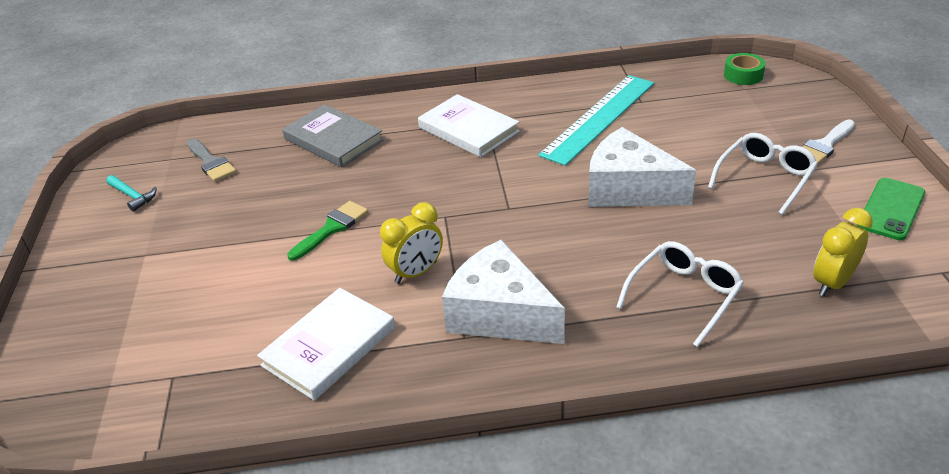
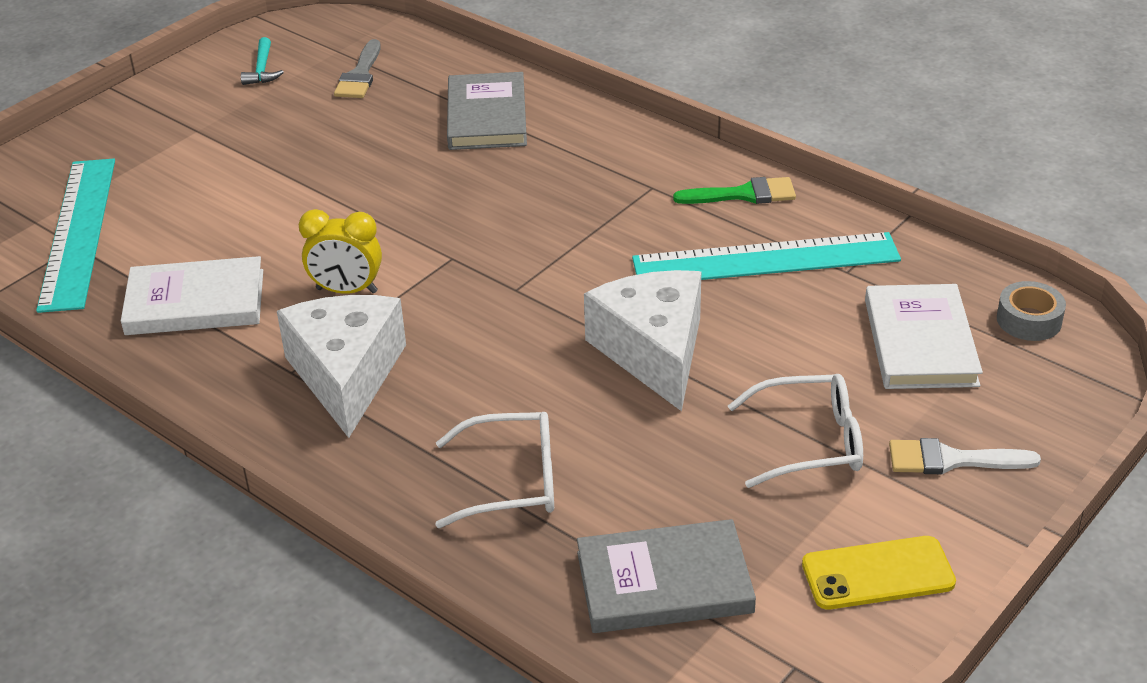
camera: 45 degrees right, 0 degrees up
green brush [287,201,368,261] -> green brush moved to [673,177,796,204]
white book [418,94,520,157] -> white book moved to [865,284,983,389]
green tape [724,53,766,85] -> grey tape [997,281,1066,341]
yellow clock [813,208,873,296] -> grey book [577,519,756,633]
green phone [857,178,925,240] -> yellow phone [802,536,956,609]
none -> turquoise ruler [36,159,115,313]

